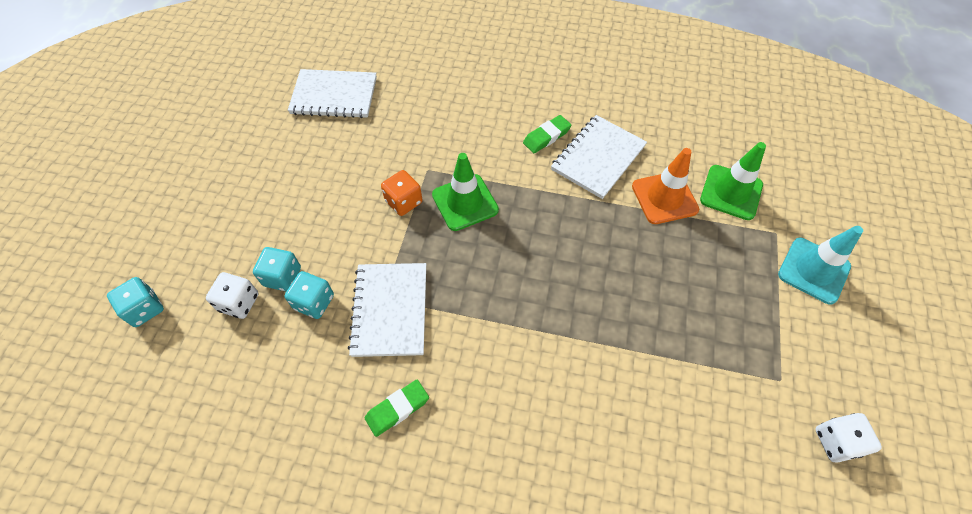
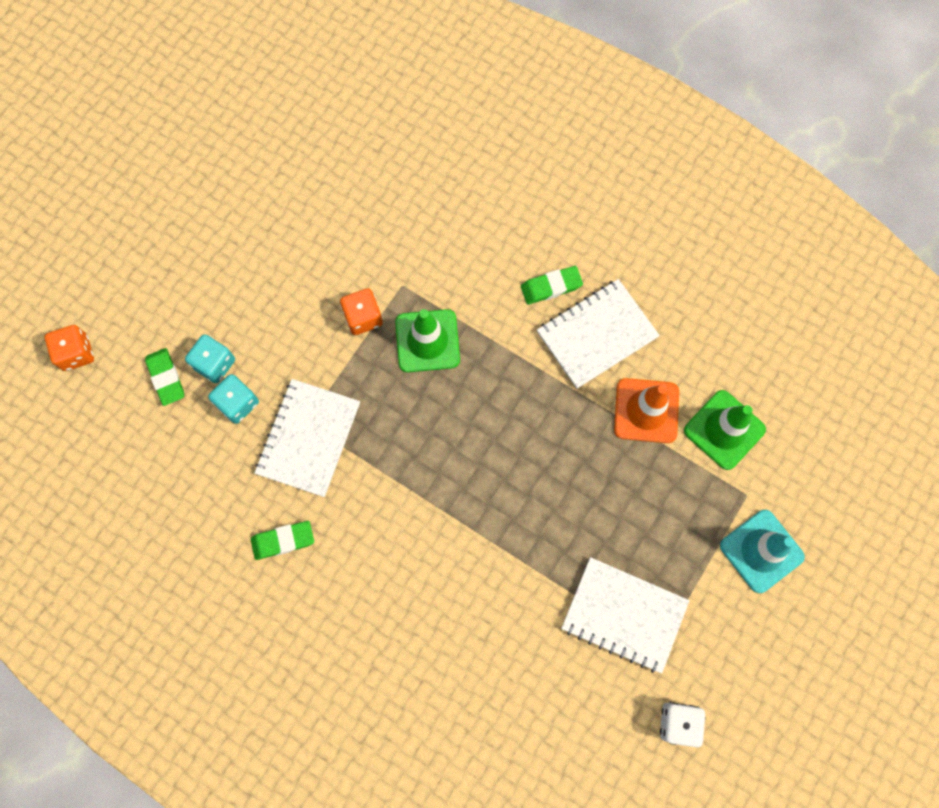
camera: 20 degrees right, 15 degrees up
turquoise dice [107,277,164,327] -> orange dice [45,325,94,371]
white dice [206,272,258,319] -> green eraser [145,348,184,406]
white notebook [288,69,377,118] -> white notebook moved to [561,557,689,673]

